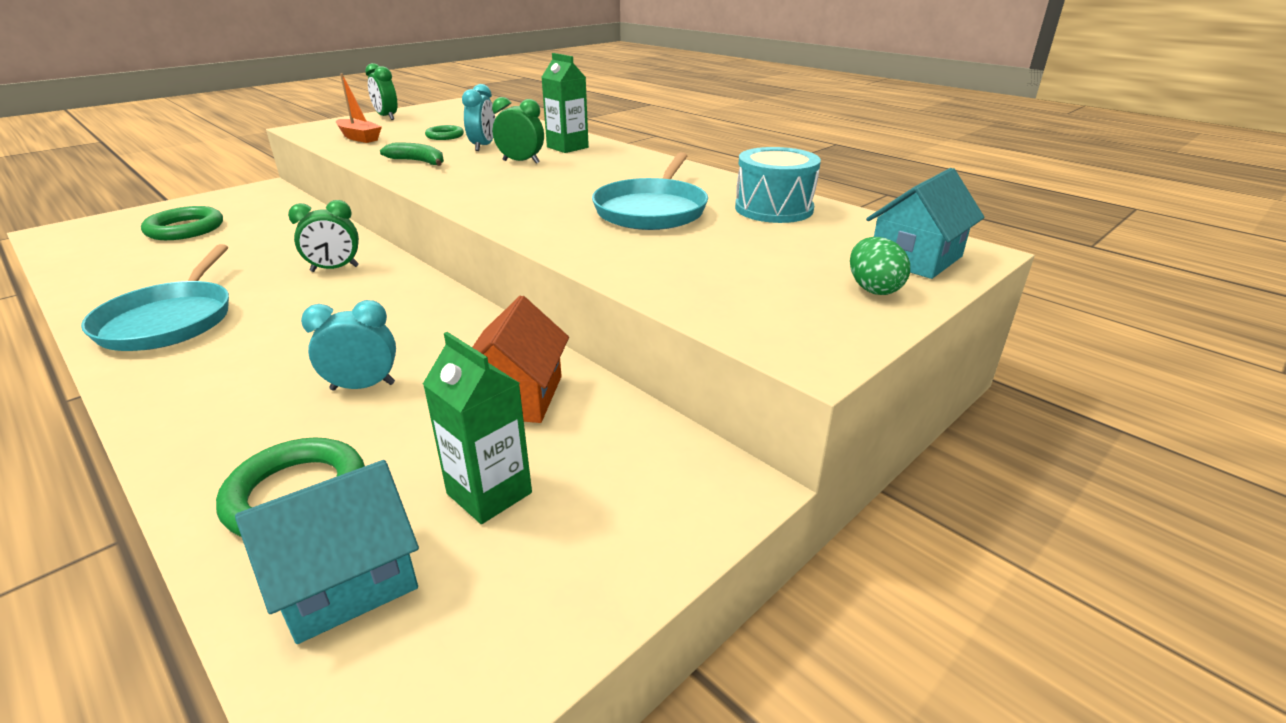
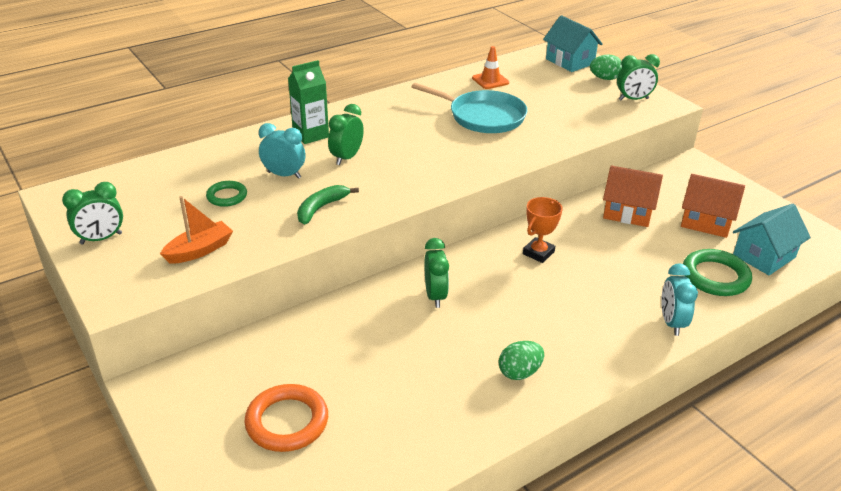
camera: 80 degrees left, 5 degrees up
turquoise pan [81,244,229,351] -> green egg [499,341,544,380]
green ring [141,206,223,240] -> orange ring [244,384,328,452]
turquoise house [235,460,419,644] -> turquoise house turned 75 degrees clockwise [733,204,811,275]
turquoise clock [301,300,396,390] -> turquoise clock moved to [661,263,698,336]
green carton [423,332,532,524] -> orange house [681,174,745,238]
turquoise drum [735,147,821,223] -> orange traffic cone [472,46,509,89]
none -> orange trophy [523,197,563,263]
none -> green clock [617,54,660,100]

